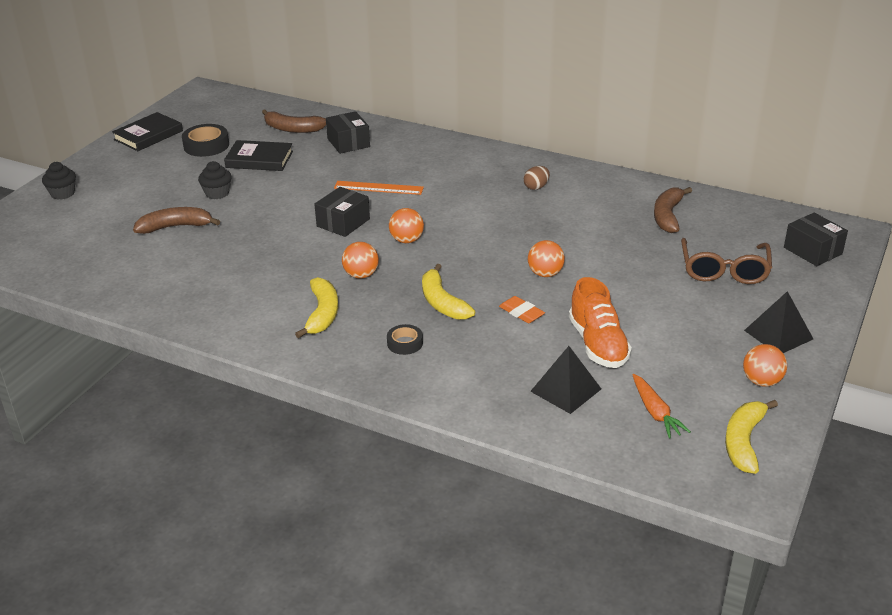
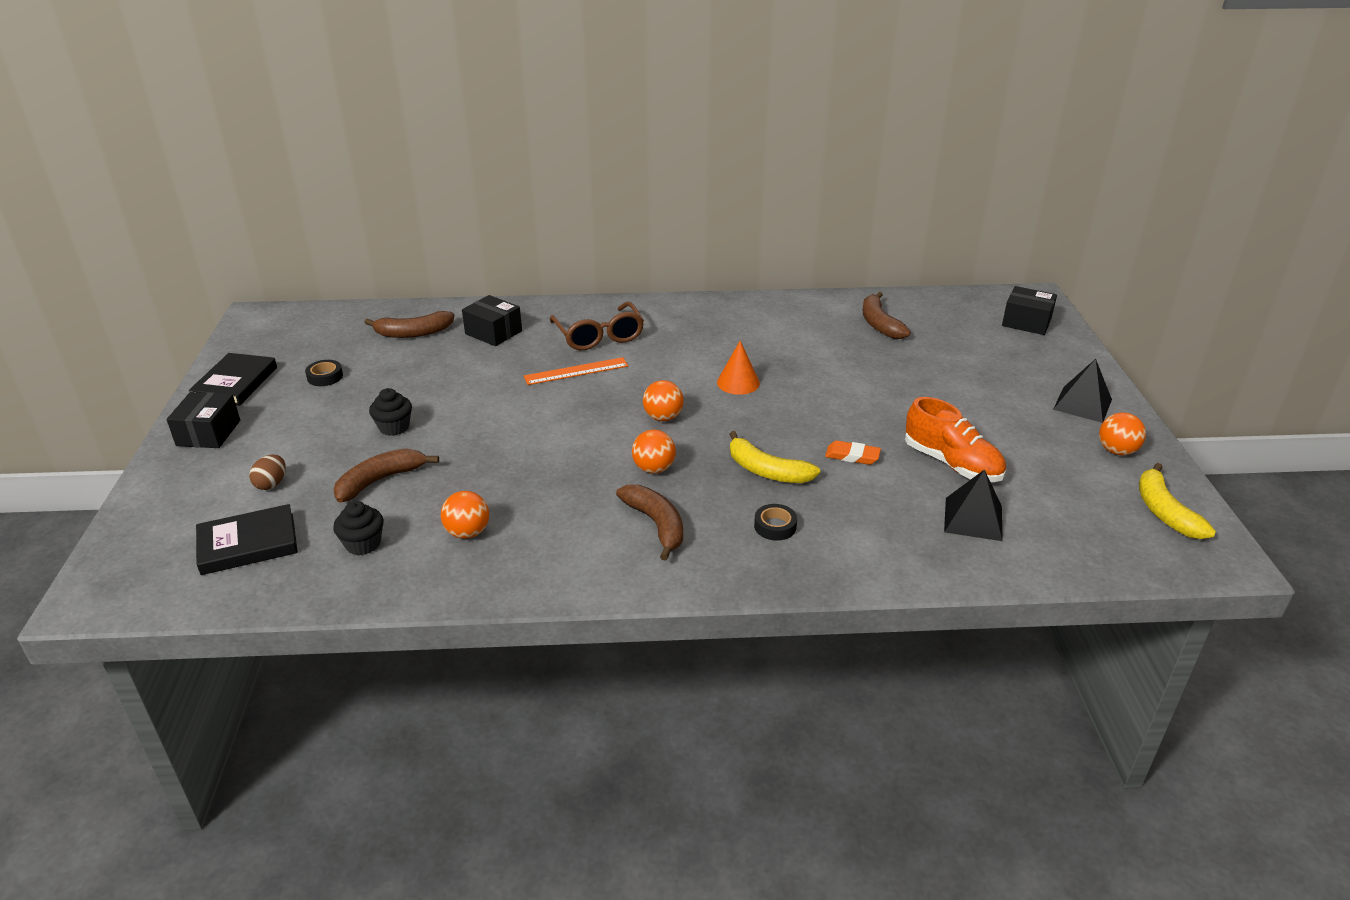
camera: 30 degrees left, 0 degrees up
black cupcake [42,162,76,200] -> black cupcake moved to [333,501,384,555]
black tape [182,124,229,157] -> black tape [305,360,343,386], size x0.61
black book [224,140,293,171] -> black book moved to [196,504,298,575]
yellow banana [295,277,338,338] -> brown banana [616,484,683,561]
black box [314,187,370,237] -> black box moved to [166,392,240,448]
brown egg [524,166,550,190] -> brown egg moved to [249,455,286,490]
orange ball [528,240,565,277] -> orange ball moved to [441,491,489,539]
orange carrot [632,374,691,438] -> none
brown glasses [681,238,772,284] -> brown glasses moved to [550,302,644,350]
none -> orange cone [717,340,760,395]

